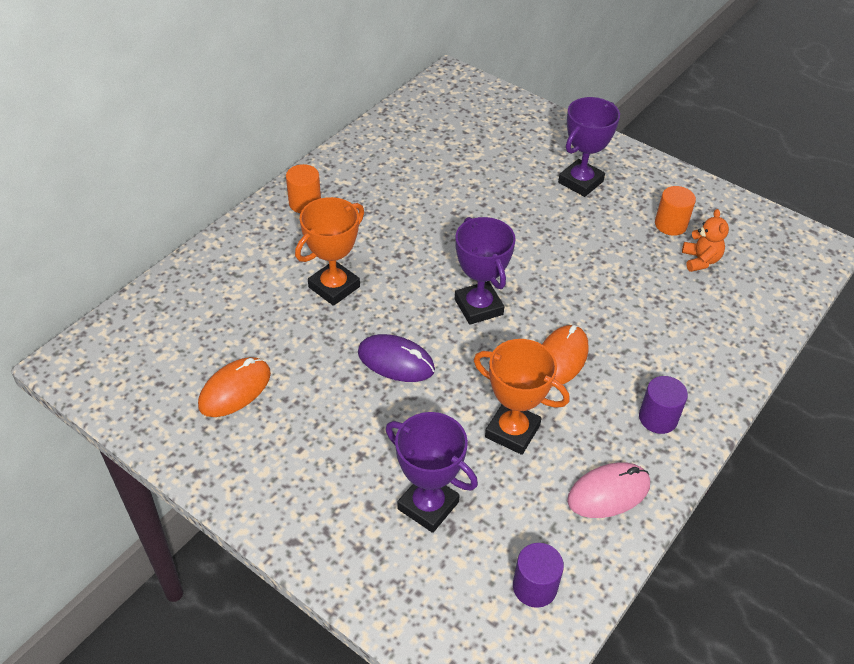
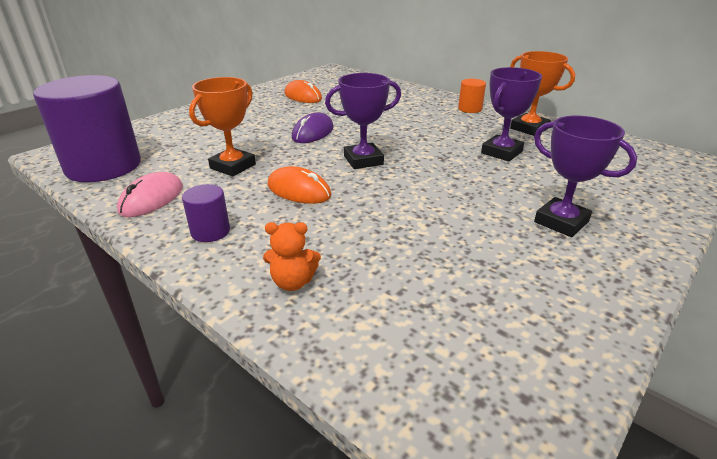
camera: 95 degrees right, 15 degrees down
orange trophy [295,197,364,306] -> orange trophy moved to [510,51,575,136]
purple trophy [386,412,478,533] -> purple trophy moved to [481,67,542,162]
purple cylinder [513,543,564,608] -> purple cylinder [33,75,141,182], size x2.31
pink mouse [567,462,650,518] -> pink mouse turned 45 degrees clockwise [117,172,183,217]
orange cylinder [655,186,696,236] -> none
orange teddy bear [682,209,729,272] -> orange teddy bear moved to [263,222,321,291]

